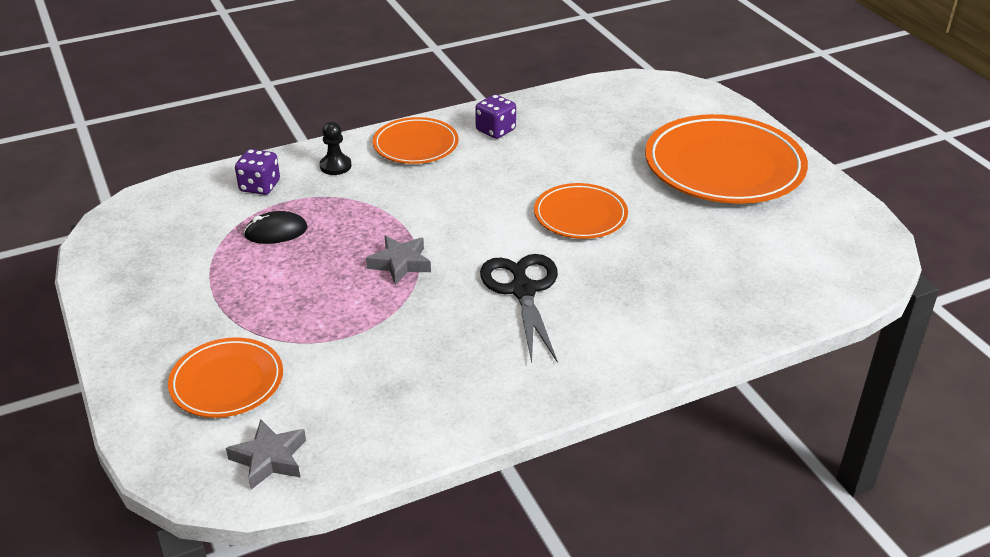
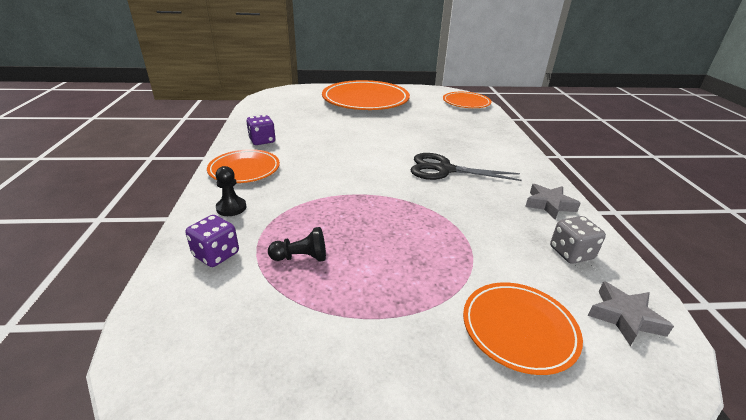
camera: 70 degrees left, 5 degrees down
black mouse [244,211,308,244] -> black pawn [268,227,326,262]
grey star [366,236,431,285] -> grey star moved to [525,184,581,219]
orange plate [534,183,628,239] -> orange plate moved to [443,92,491,108]
none -> grey dice [550,216,606,264]

